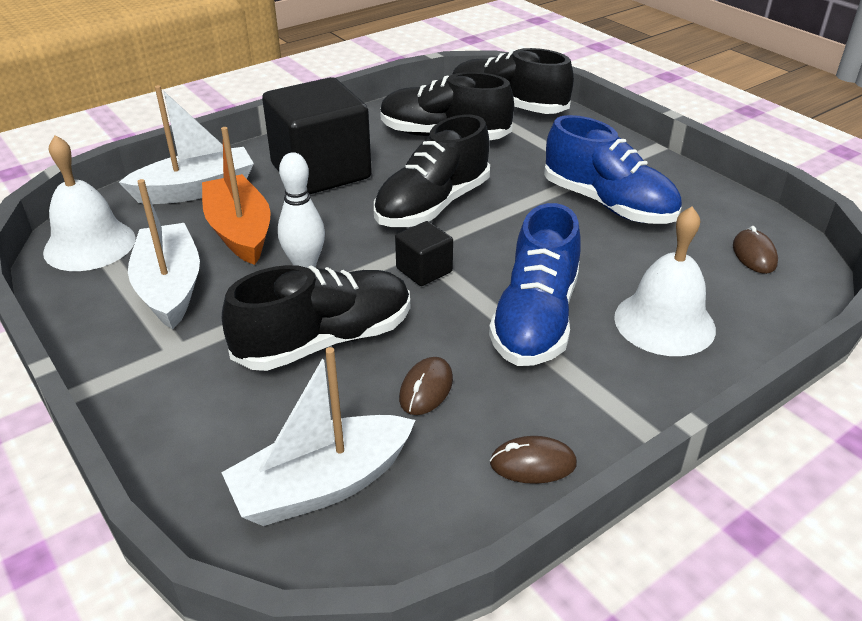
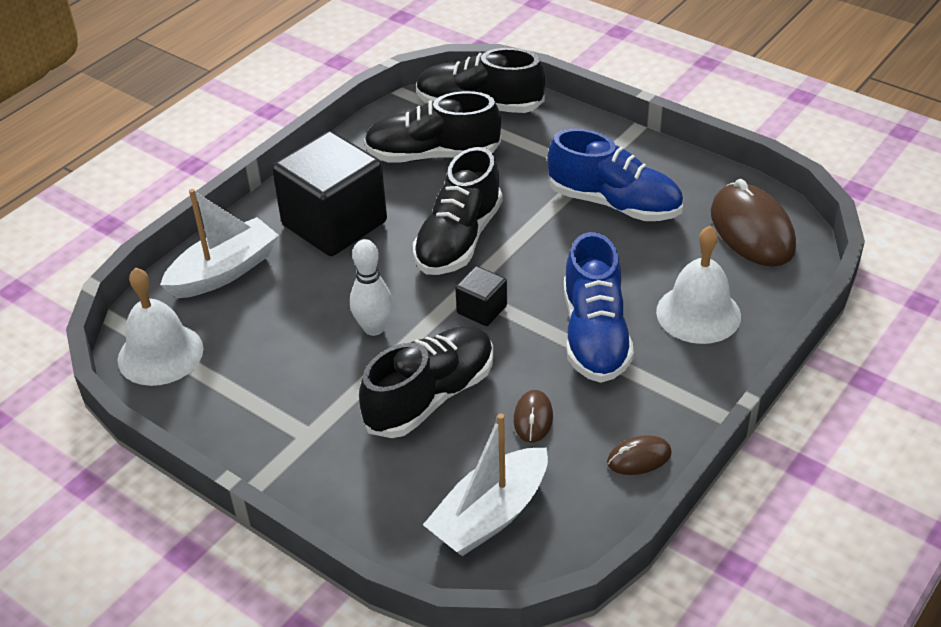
camera: 15 degrees left, 5 degrees up
white boat [128,179,200,329] -> none
orange boat [202,127,270,265] -> none
brown mouse [733,226,778,274] -> brown mouse [711,179,796,266], size x2.06

